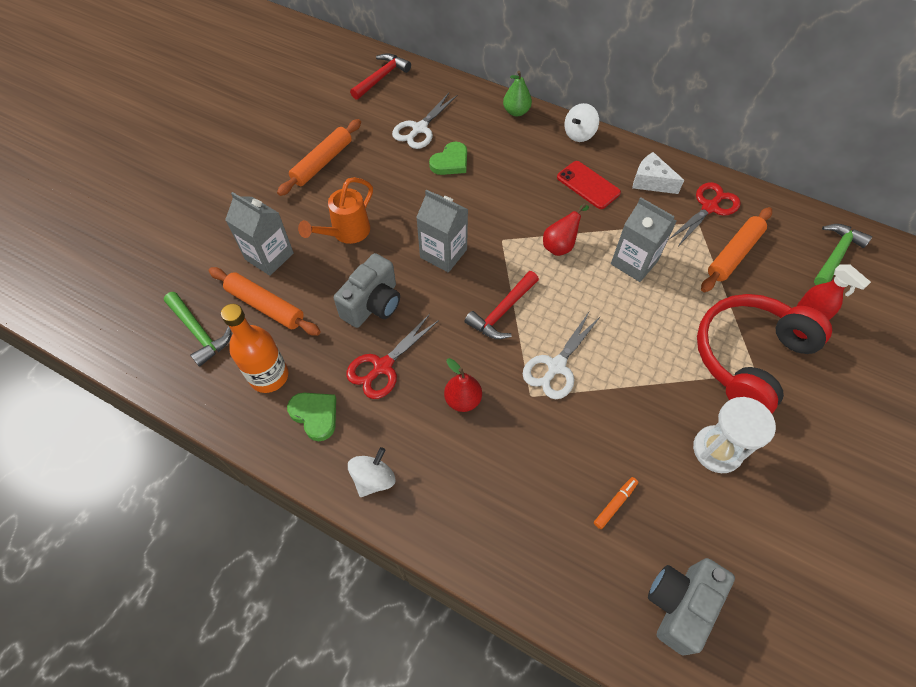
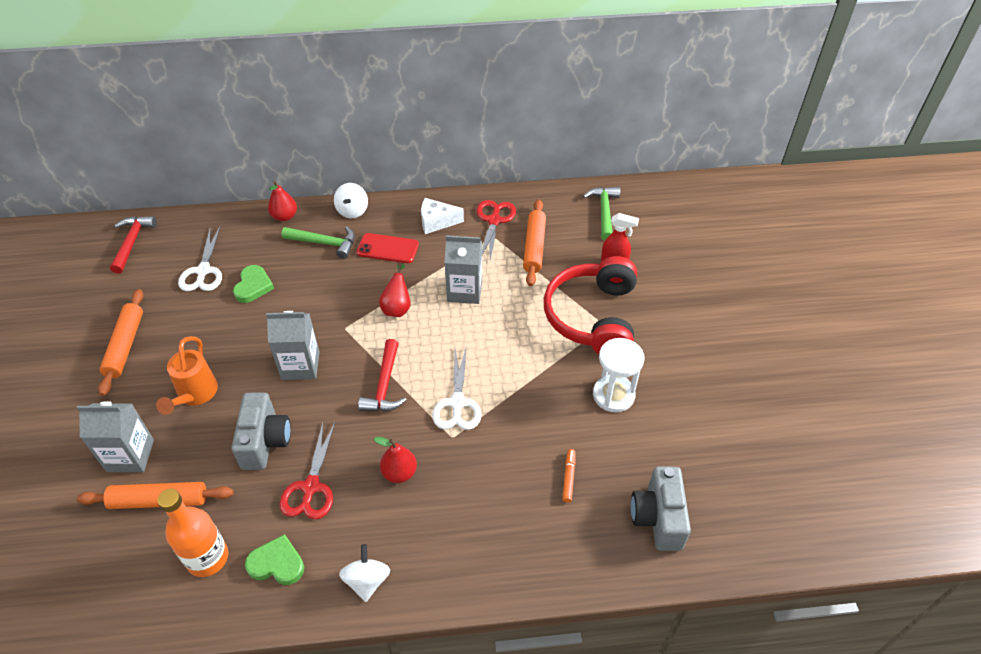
camera: 35 degrees left, 10 degrees down
green hammer [164,292,232,367] -> green hammer moved to [281,226,355,259]
green pear [503,71,532,116] -> red pear [268,181,297,221]

